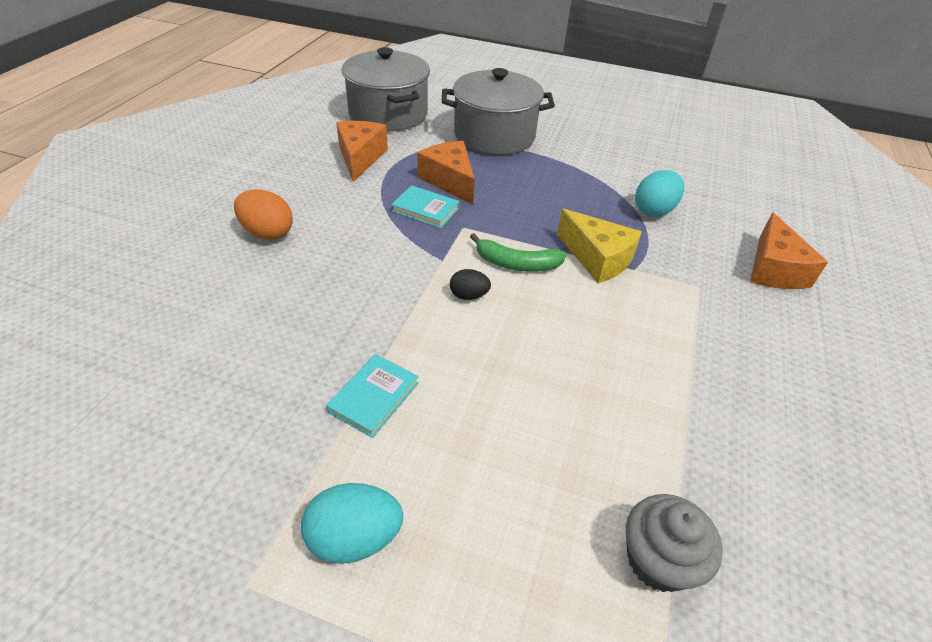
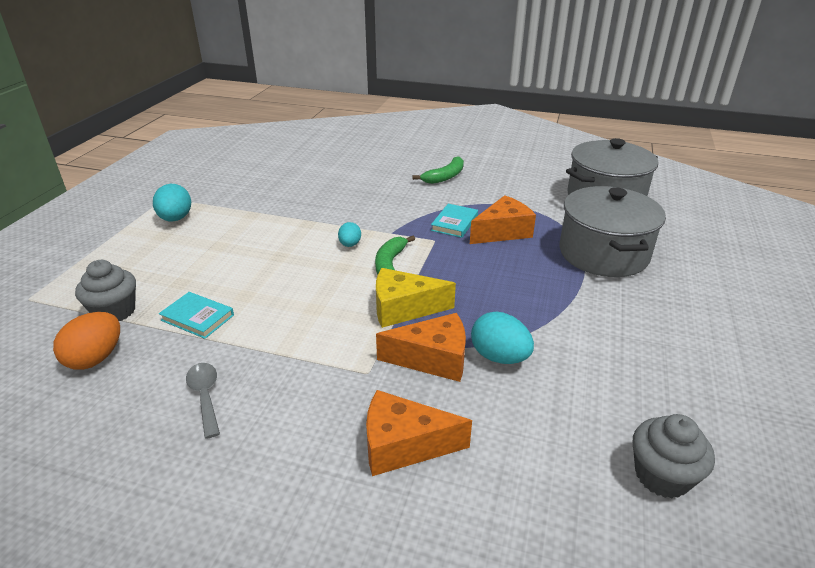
camera: 90 degrees right, 10 degrees down
orange egg [234,189,293,240] -> orange egg moved to [53,312,120,370]
turquoise book [326,354,419,438] -> turquoise book moved to [159,292,234,339]
orange cheese [336,121,388,182] -> orange cheese moved to [376,313,466,382]
black egg [450,269,491,300] -> turquoise egg [338,222,361,247]
yellow cheese [557,208,642,284] -> yellow cheese turned 45 degrees clockwise [376,268,456,328]
none -> grey spoon [186,363,220,439]
none -> green banana [413,156,464,184]
none -> grey cupcake [633,414,715,498]

